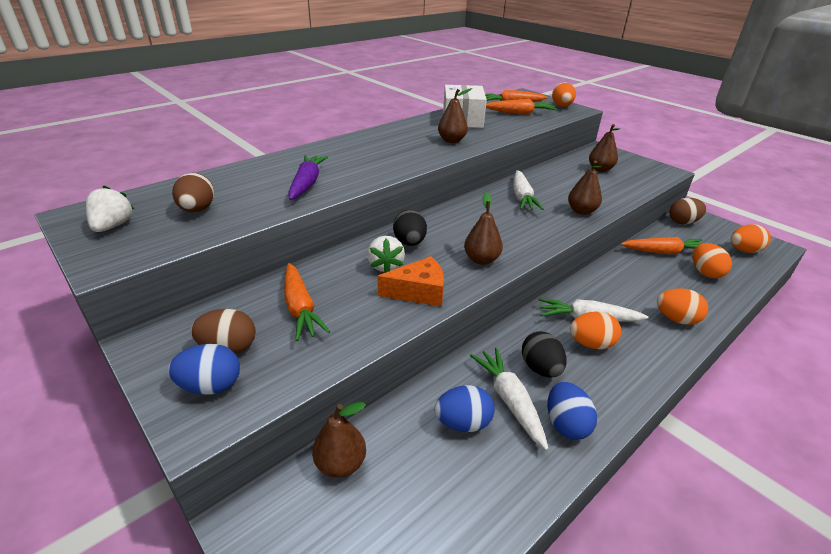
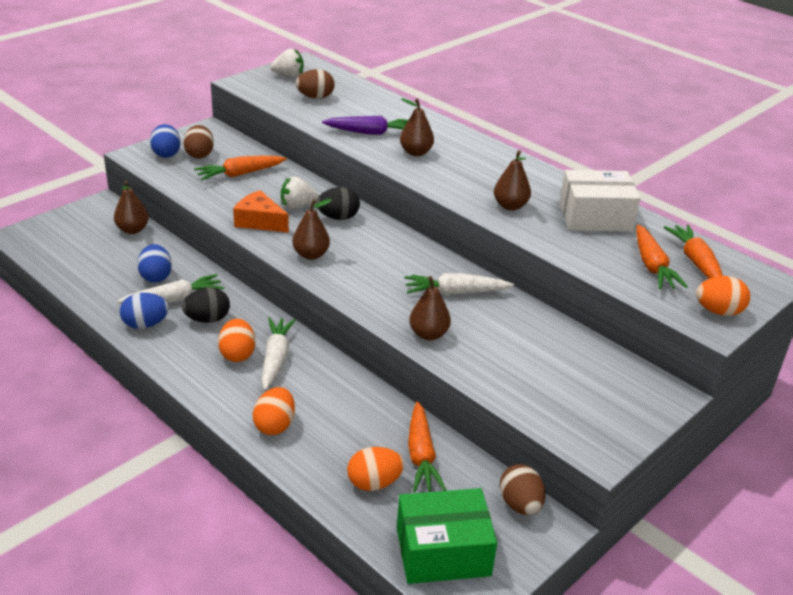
camera: 85 degrees right, 0 degrees up
orange cheese [378,256,444,306] -> orange cheese turned 135 degrees clockwise [233,190,289,233]
brown pear [589,124,620,172] -> brown pear moved to [400,98,434,156]
orange egg [731,224,771,253] -> green box [397,488,497,584]

